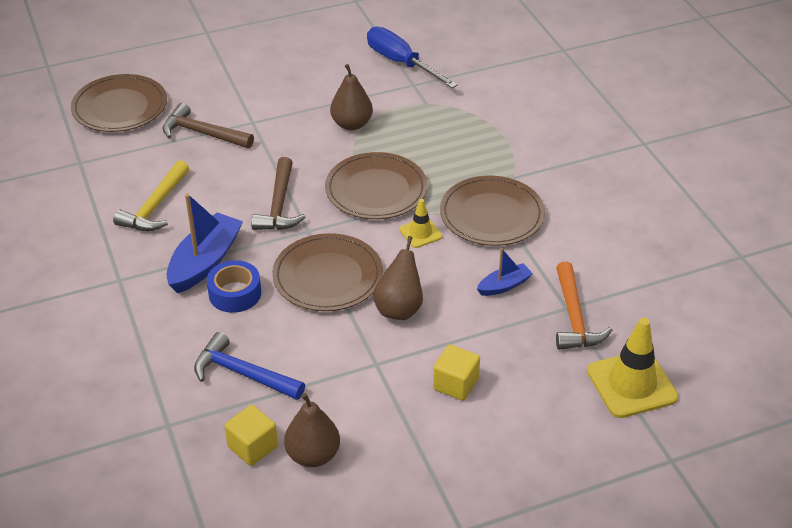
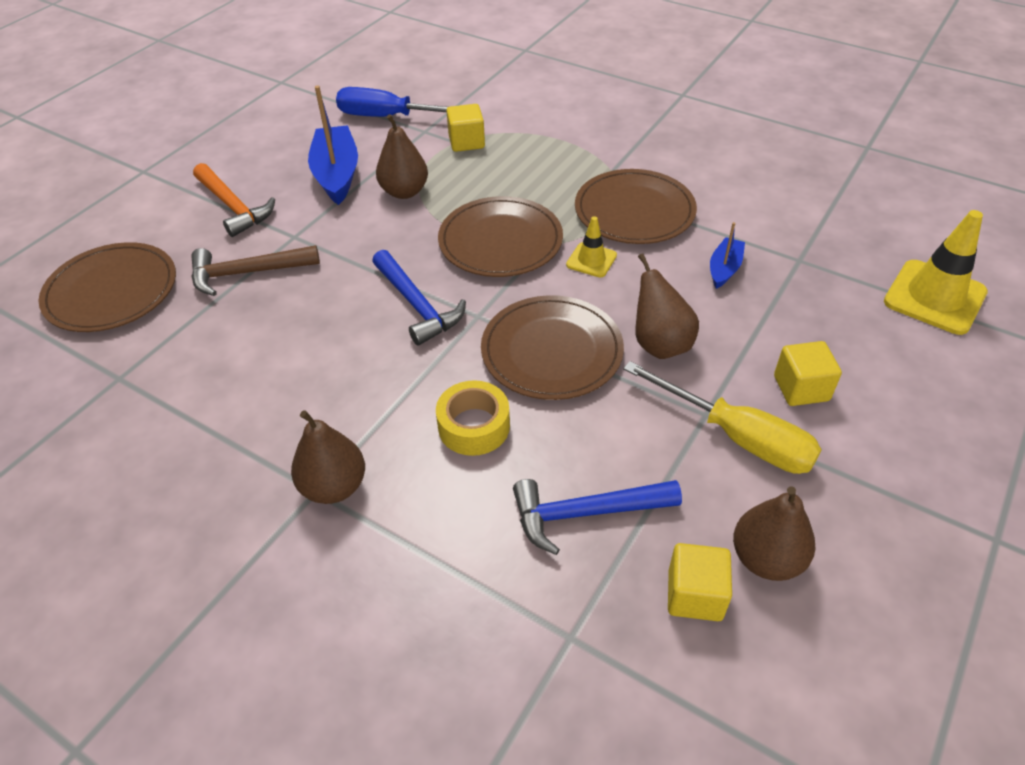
camera: 35 degrees left, 5 degrees up
yellow hammer [113,160,189,231] -> none
blue boat [167,194,243,293] -> blue boat moved to [308,85,358,205]
blue tape [207,260,261,313] -> yellow tape [436,380,510,456]
brown hammer [251,157,305,230] -> blue hammer [372,250,466,346]
orange hammer [556,262,612,350] -> orange hammer moved to [193,163,275,237]
none -> brown pear [291,410,365,504]
none -> yellow cube [447,104,485,152]
none -> yellow screwdriver [623,361,822,474]

